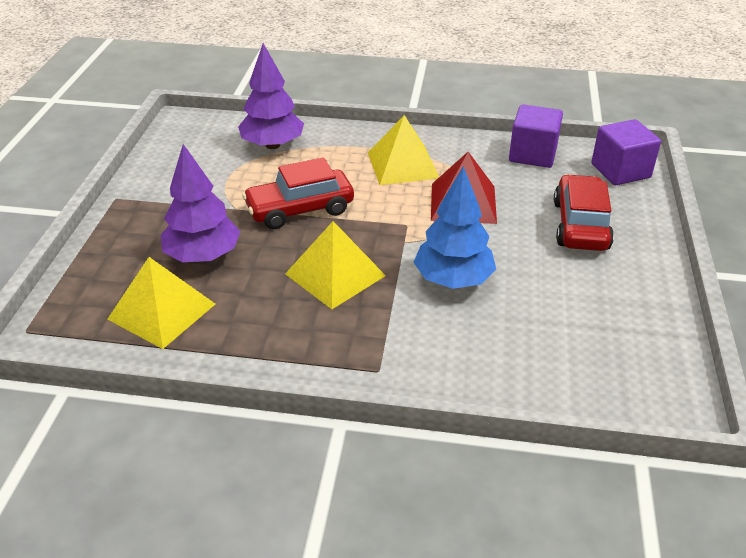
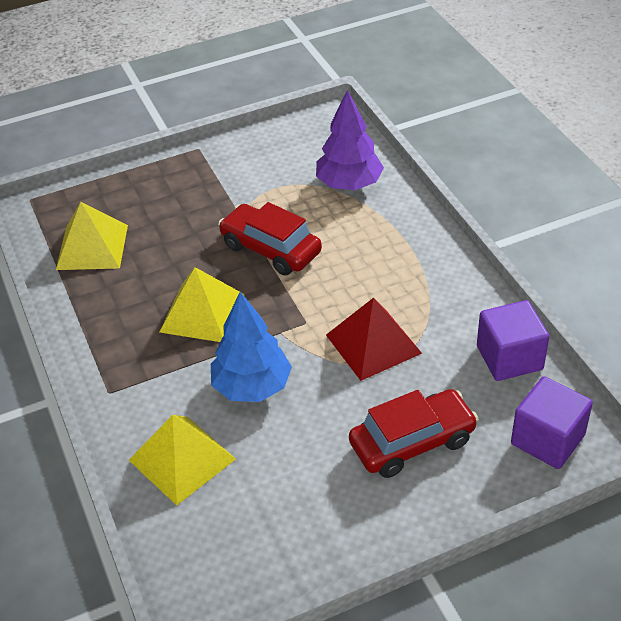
camera: 60 degrees right, 5 degrees up
purple tree [161,144,240,262] -> none
yellow pyramid [368,115,439,185] -> yellow pyramid moved to [129,415,236,505]

